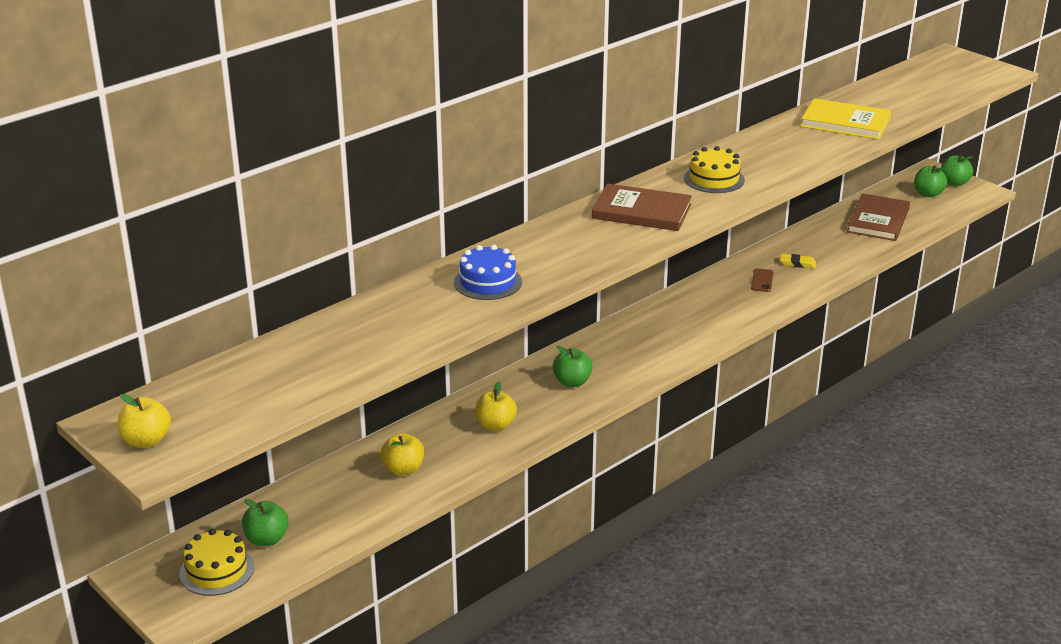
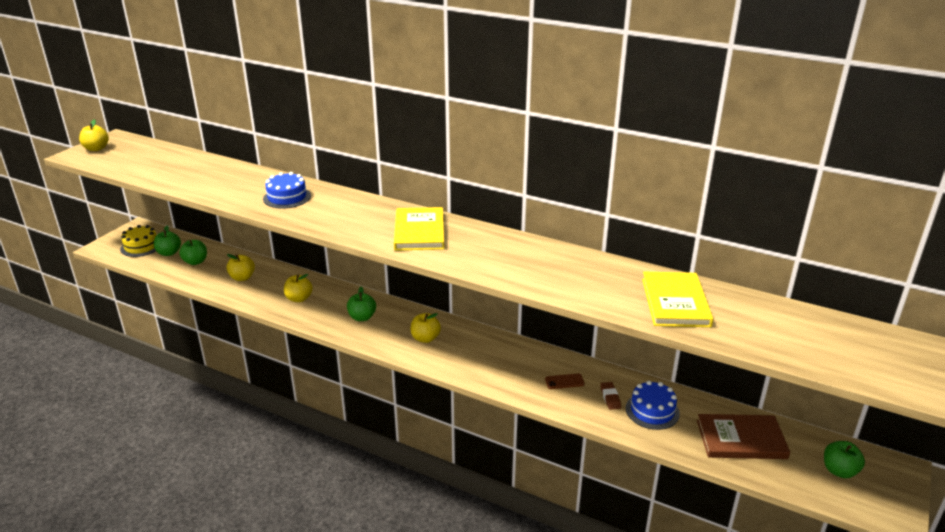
camera: 70 degrees right, 0 degrees up
brown book [592,184,692,231] -> yellow book [394,207,444,251]
yellow cake [684,146,745,193] -> none
yellow eraser [780,254,816,269] -> brown eraser [600,382,621,410]
green apple [941,155,973,187] -> green apple moved to [179,240,207,265]
none -> yellow apple [411,313,441,343]
none -> blue cake [626,381,680,430]

